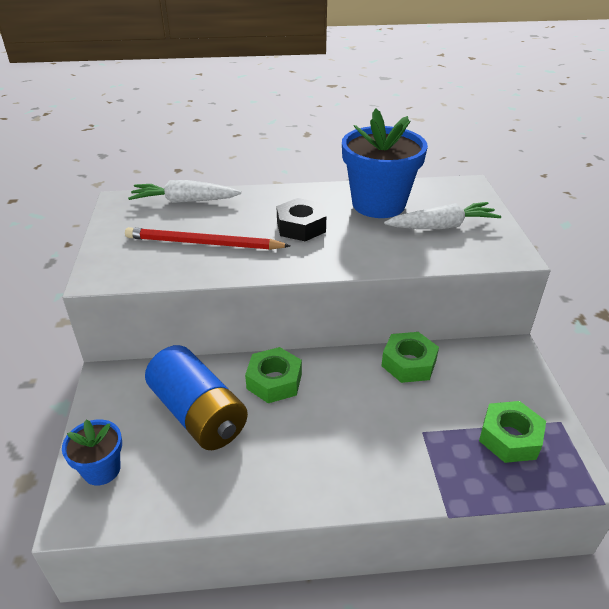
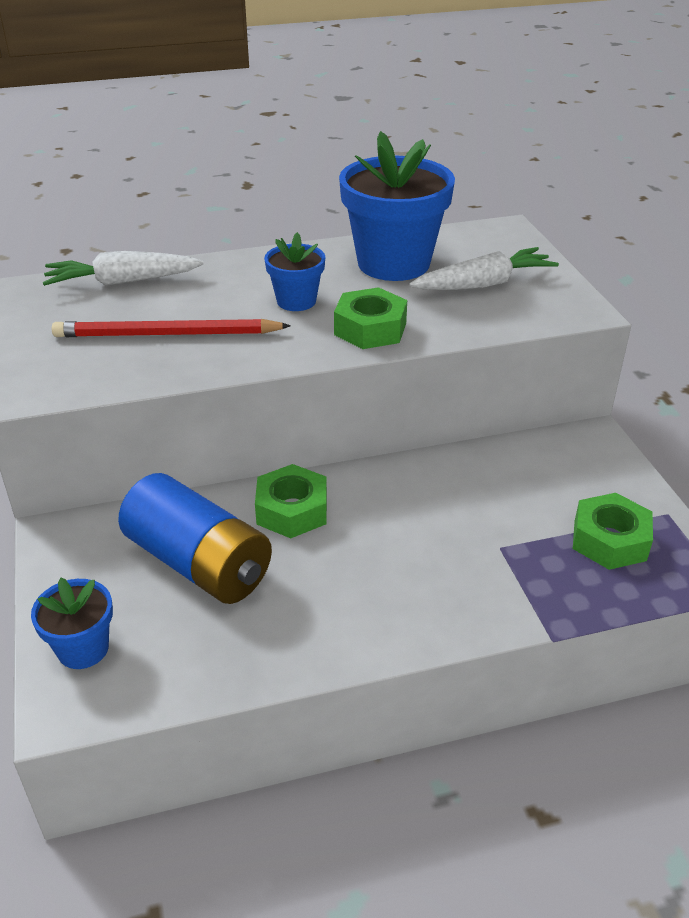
camera: 10 degrees left, 0 degrees up
black nut [276,198,326,241] -> blue flower pot [264,232,325,311]
green nut [381,332,439,383] -> green nut moved to [334,287,407,349]

